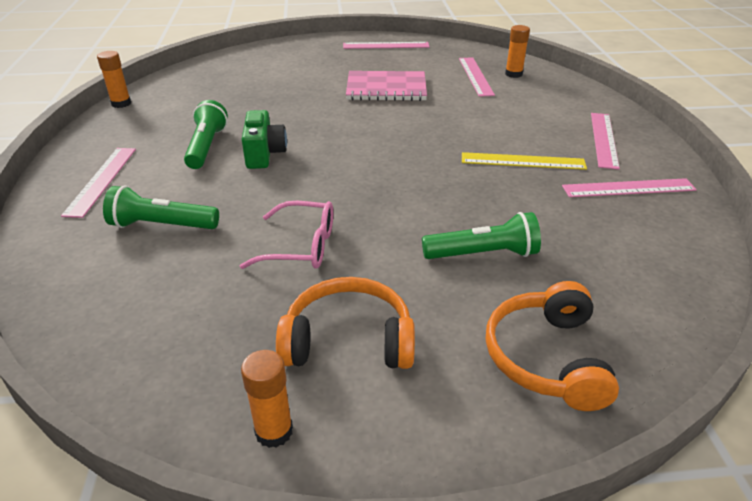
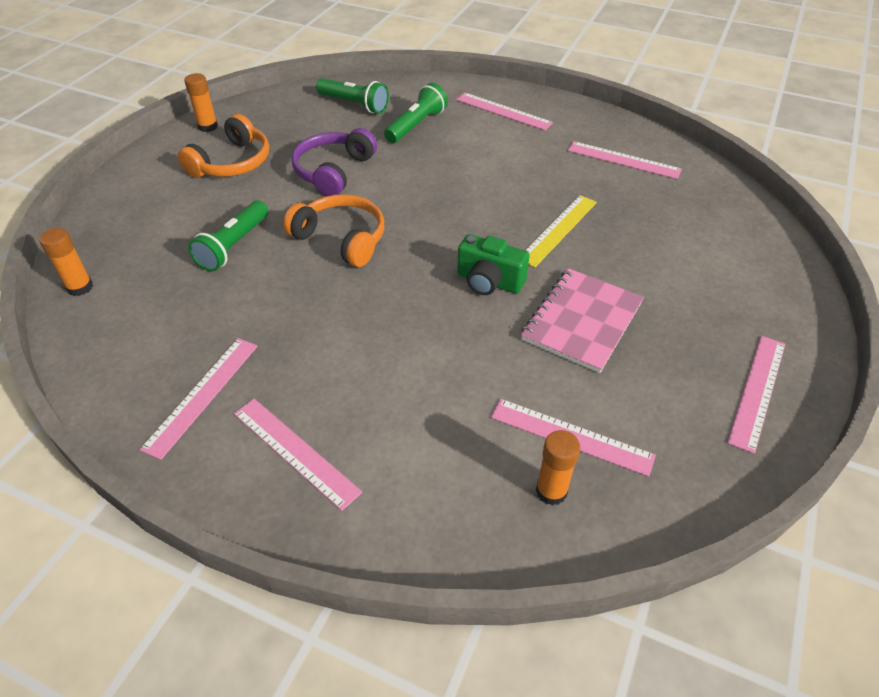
camera: 120 degrees right, 10 degrees up
orange glue stick [97,51,131,108] -> orange glue stick moved to [39,228,93,296]
green flashlight [184,100,228,169] -> green flashlight moved to [316,78,389,113]
pink glasses [240,201,333,269] -> purple headphones [291,128,377,196]
green camera [242,110,287,169] -> green camera moved to [457,234,530,295]
yellow ruler [462,152,587,170] -> yellow ruler moved to [525,195,597,268]
orange headphones [486,281,619,411] -> orange headphones moved to [283,194,384,267]
none -> pink ruler [568,141,682,179]

